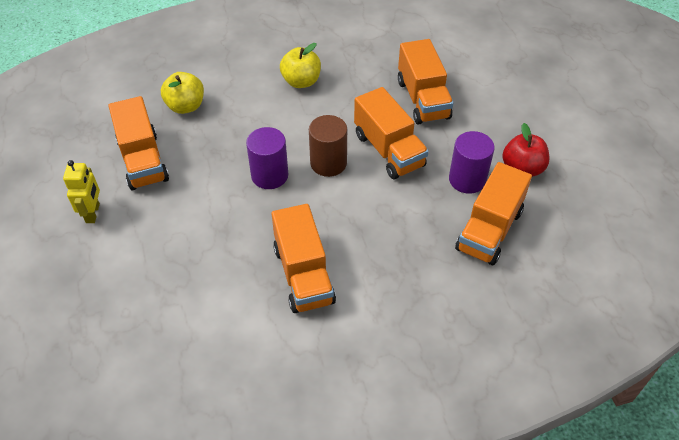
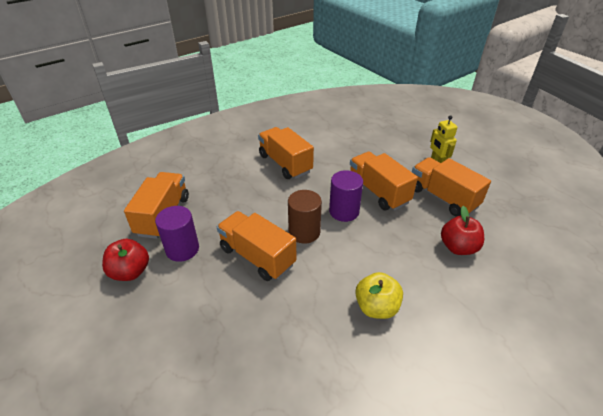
camera: 160 degrees right, 10 degrees down
yellow apple [161,72,204,114] -> red apple [441,206,484,255]
orange truck [398,39,454,125] -> orange truck moved to [350,152,418,211]

